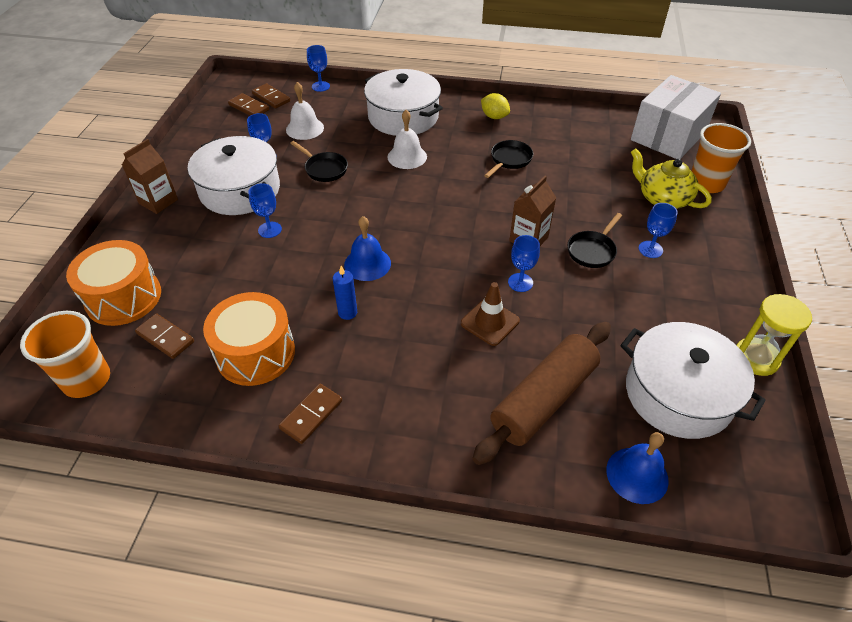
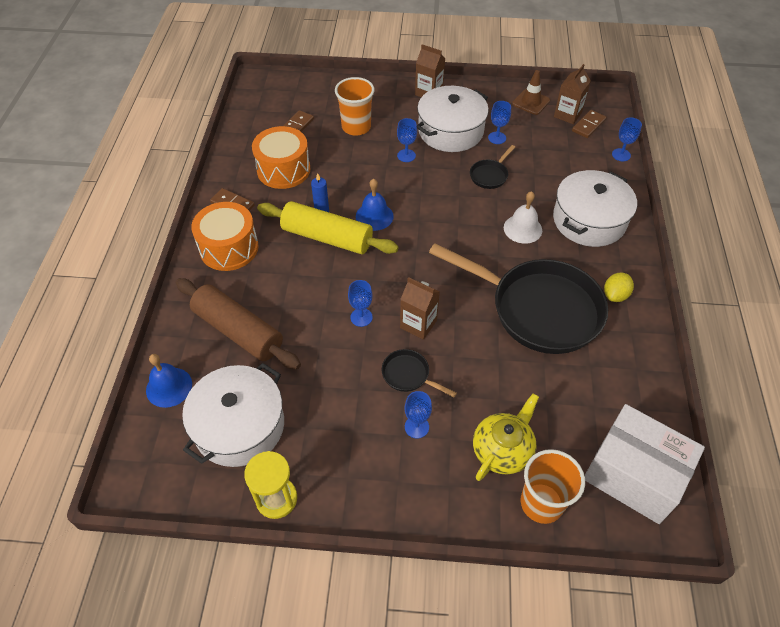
camera: 85 degrees right, 5 degrees up
orange cup [20,311,110,398] -> orange cup moved to [335,77,375,136]
orange drum [66,240,161,326] -> orange drum moved to [191,202,259,271]
brown domino [228,93,269,115] -> brown carton [554,64,591,124]
white bell [286,82,324,140] -> none
brown traffic cone [461,282,520,346] -> brown traffic cone moved to [512,70,550,115]
black pan [484,140,533,178] -> black pan [429,243,608,354], size x2.47
none -> yellow rolling pin [257,201,399,254]

